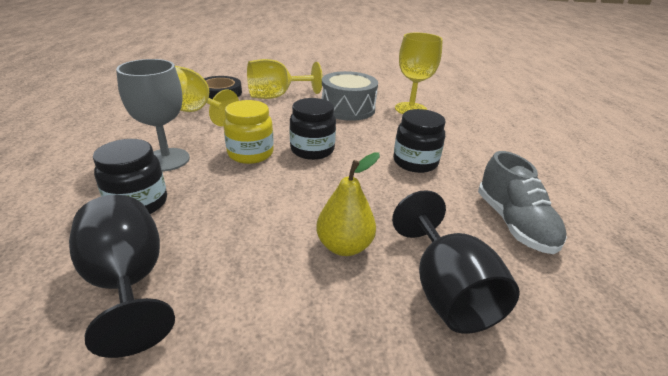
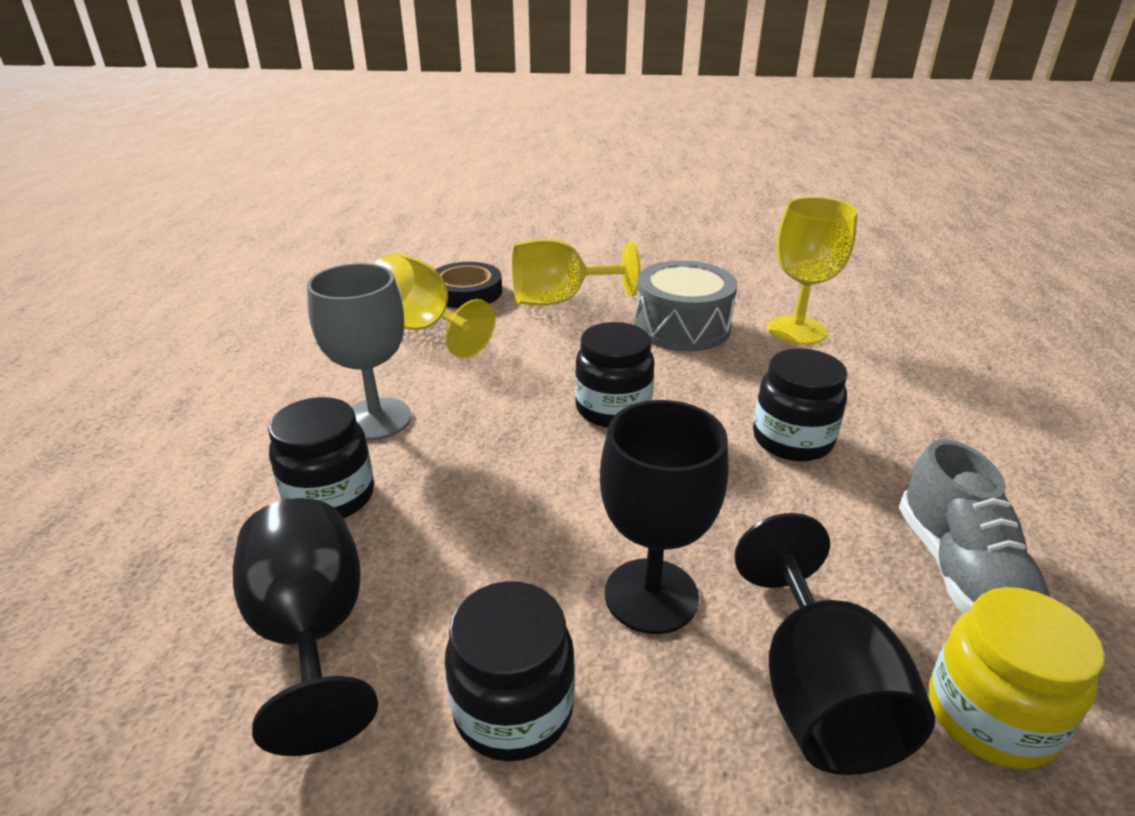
camera: 10 degrees right, 0 degrees up
yellow jar [224,100,274,164] -> yellow jar moved to [929,587,1105,769]
yellow pear [316,152,380,256] -> black goblet [600,400,729,634]
none -> black jar [445,581,575,761]

